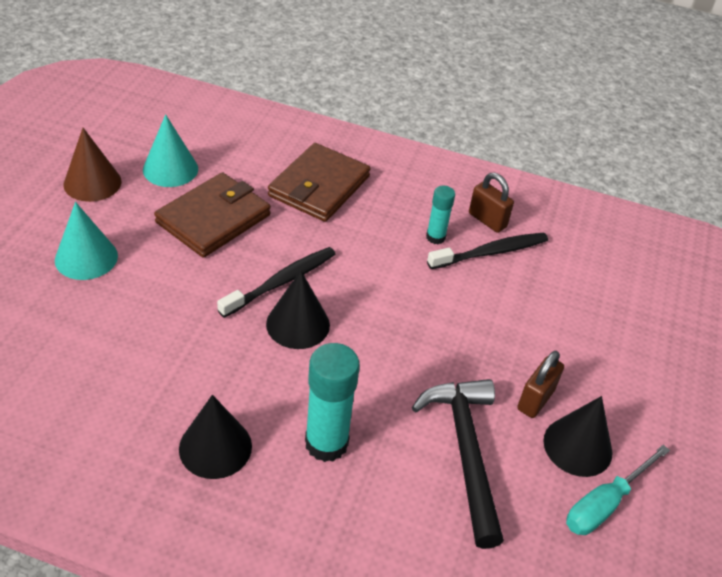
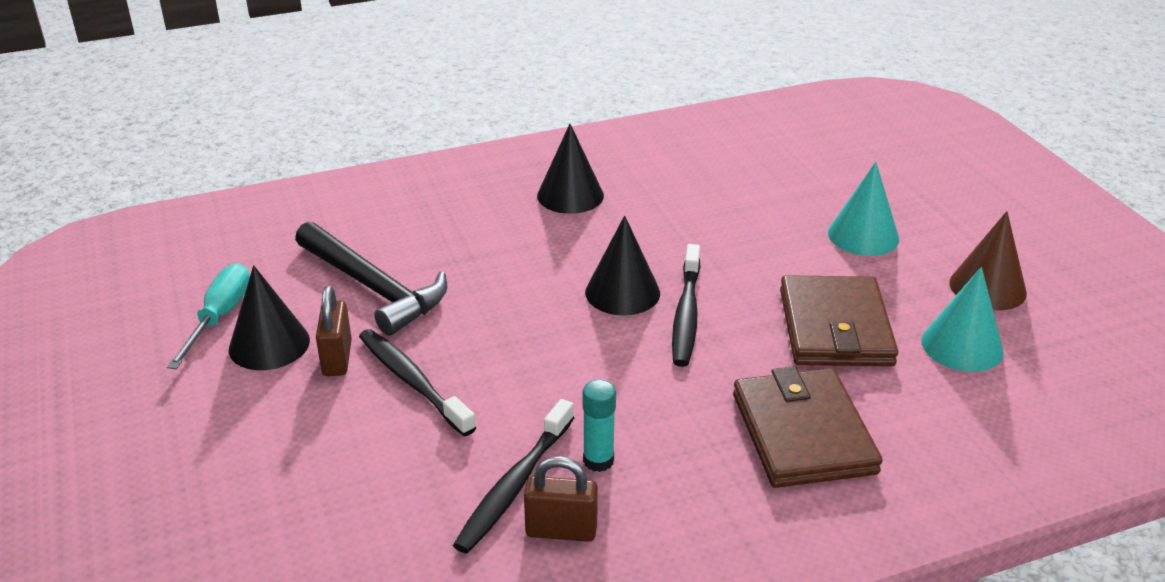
camera: 145 degrees right, 10 degrees down
turquoise glue stick [305,343,360,462] -> none
none -> black toothbrush [359,329,476,436]

